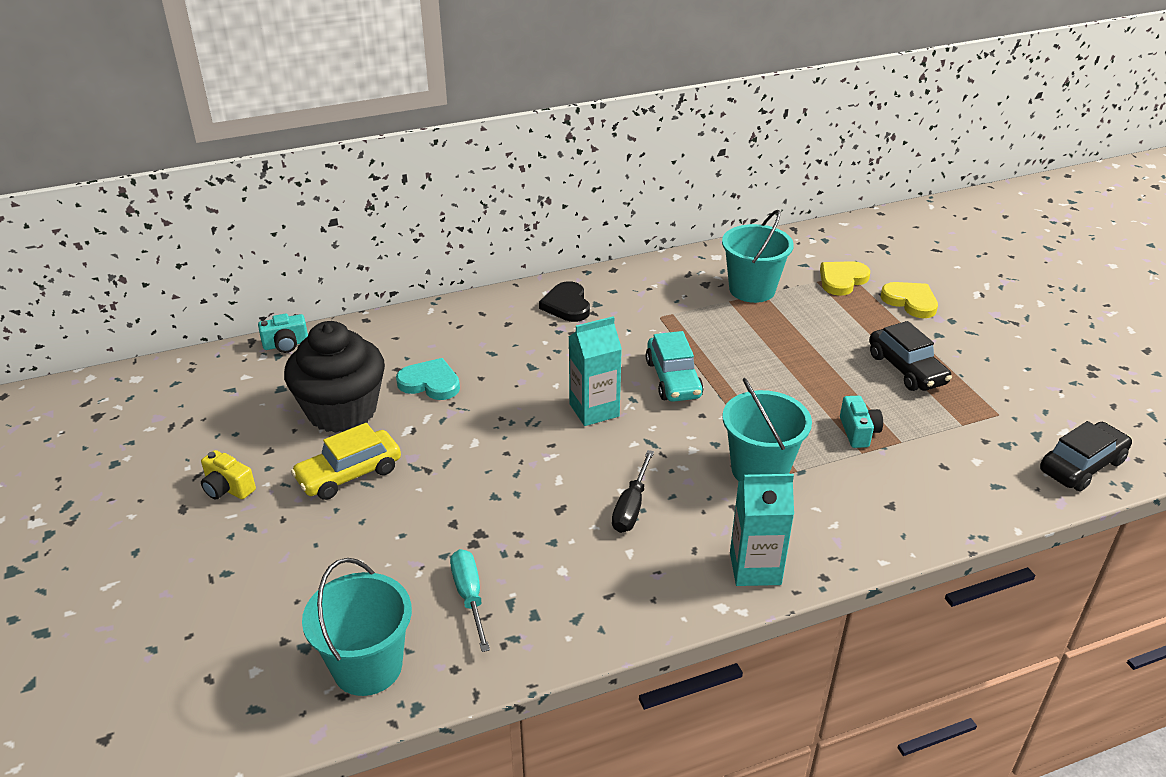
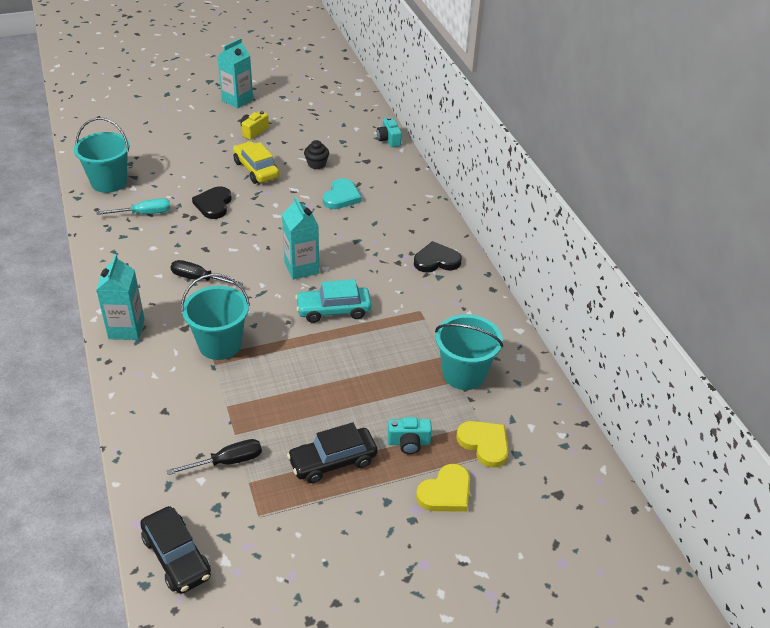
camera: 90 degrees right, 5 degrees up
black cupcake [284,321,385,433] -> black cupcake [304,140,329,169], size x0.41
turquoise camera [840,396,883,448] -> turquoise camera moved to [388,417,432,454]
none -> black screwdriver [167,439,262,475]
none -> black heart [192,186,232,219]
none -> turquoise carton [217,38,253,109]

